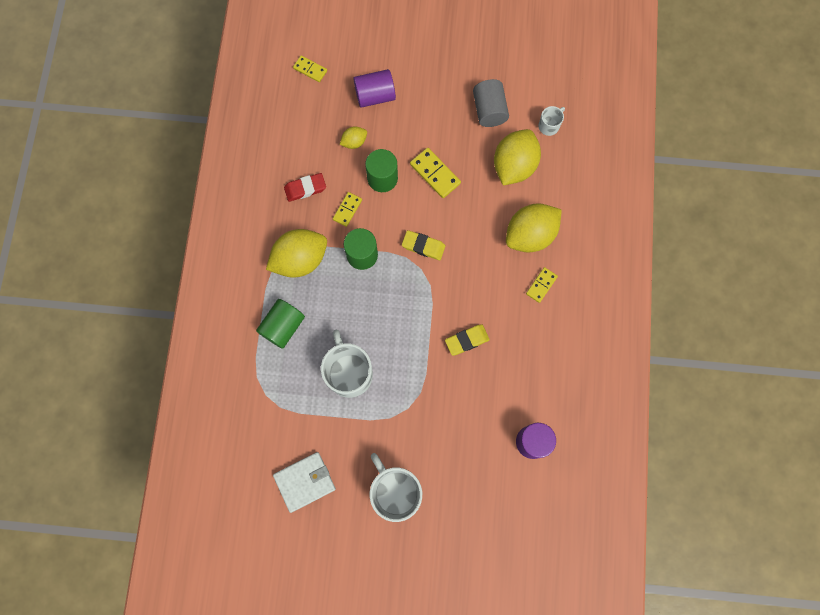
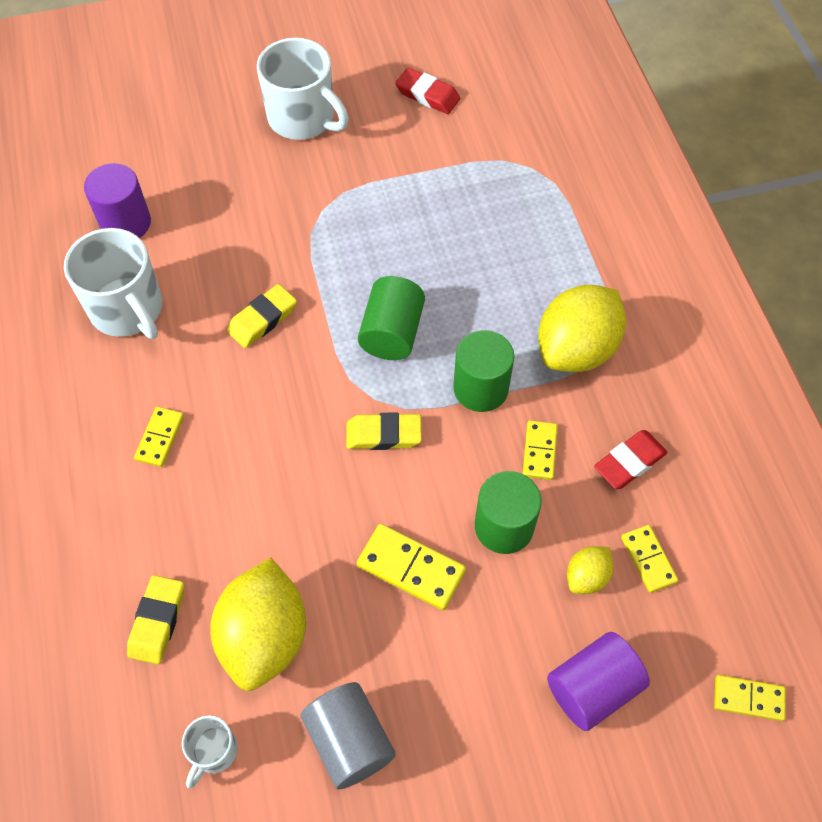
camera: 160 degrees right, 15 degrees down
green cylinder [256,299,305,349] -> green cylinder moved to [358,276,425,360]
white wallet [273,452,336,513] -> red eraser [395,68,460,114]
white mug [321,330,373,398] -> white mug moved to [64,228,162,339]
yellow lemon [506,203,562,253] -> none
none -> yellow eraser [127,575,184,664]
none -> yellow domino [621,525,678,593]

